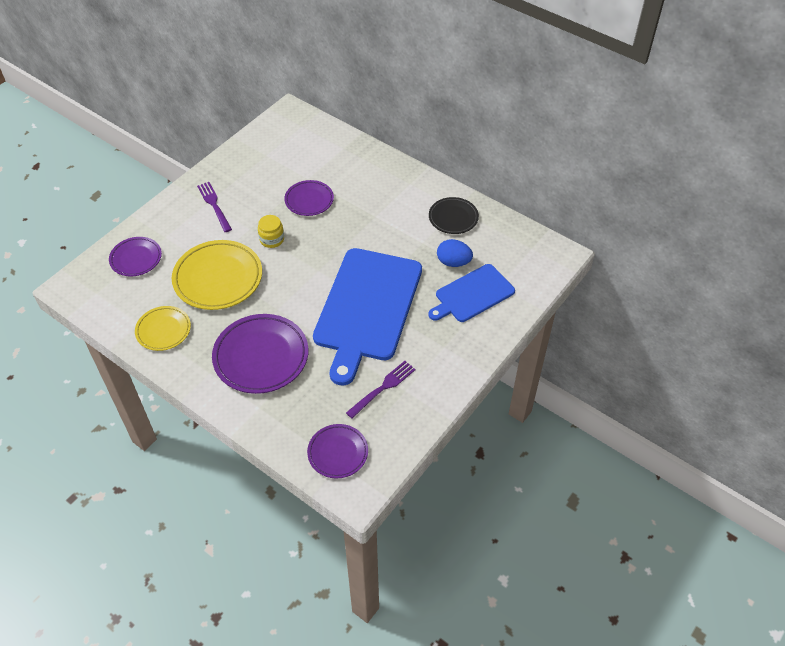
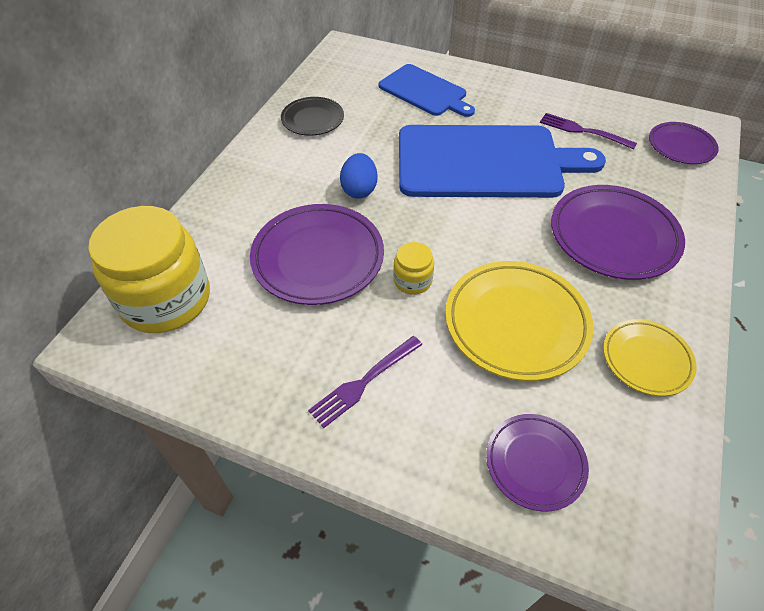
camera: 105 degrees left, 0 degrees up
purple plate [284,180,334,216] -> purple plate [250,204,384,305], size x1.70
blue egg [437,239,473,267] -> blue egg moved to [340,153,378,199]
none -> yellow jar [88,206,210,333]

